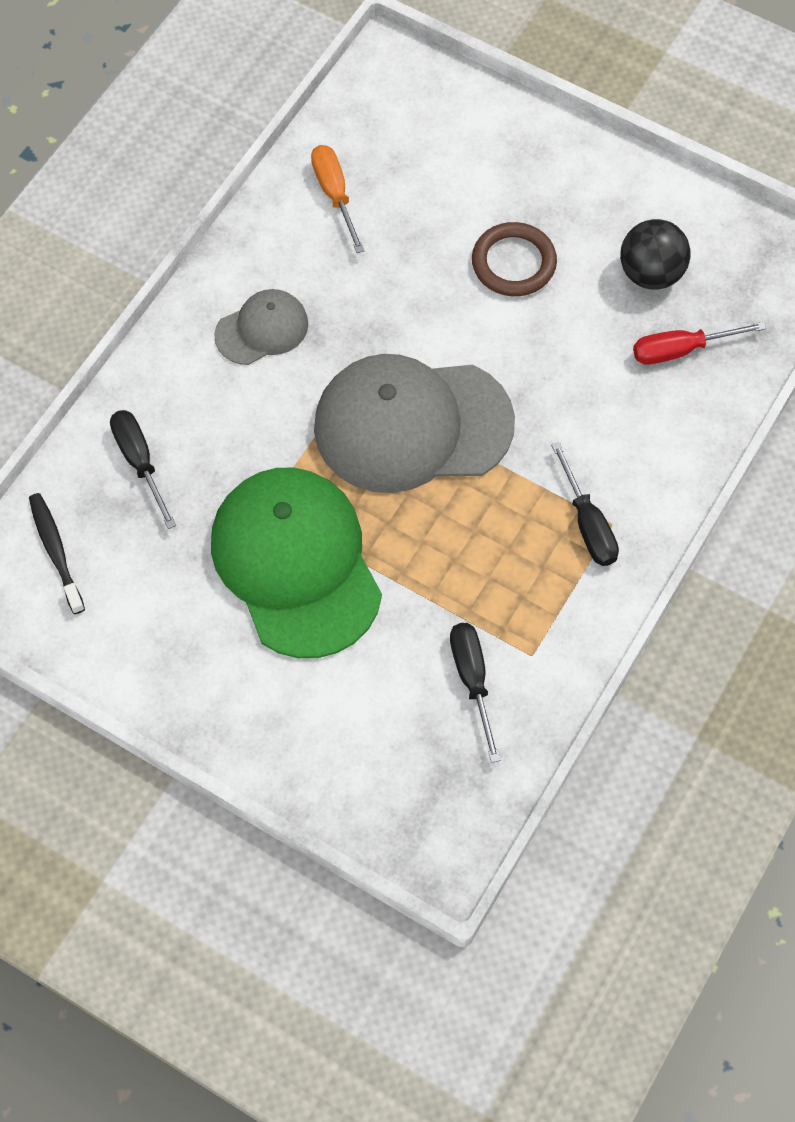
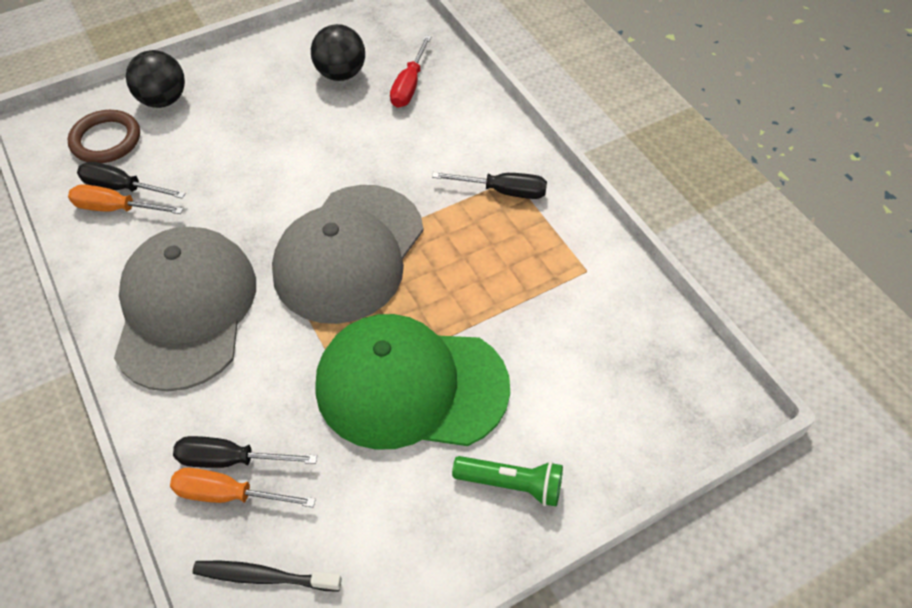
camera: 60 degrees left, 10 degrees down
grey cap [214,289,308,365] -> grey cap [114,227,256,392], size x2.02
black screwdriver [450,623,500,763] -> black screwdriver moved to [77,162,186,198]
brown ring [472,222,557,296] -> brown ring moved to [68,110,140,163]
none -> black ball [126,50,185,108]
none -> orange screwdriver [170,468,316,507]
none -> green flashlight [452,456,563,507]

